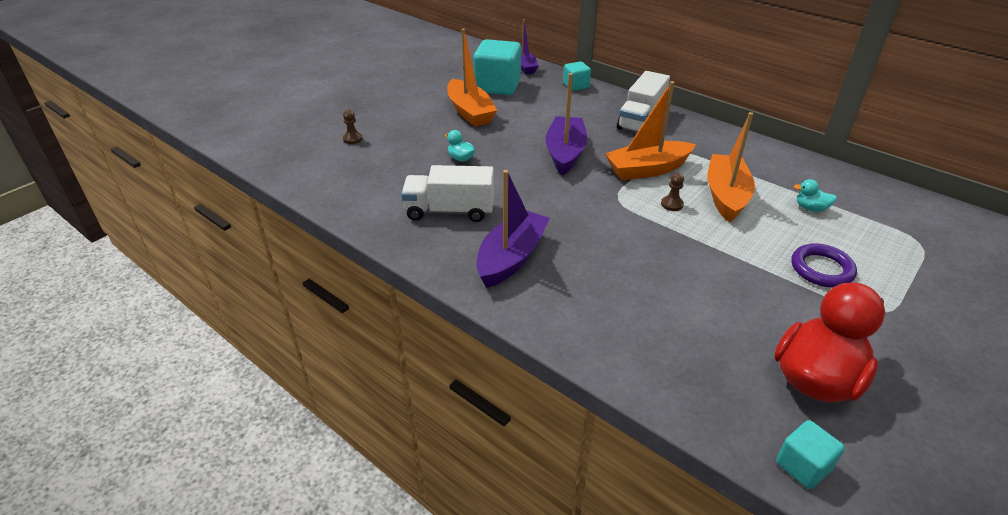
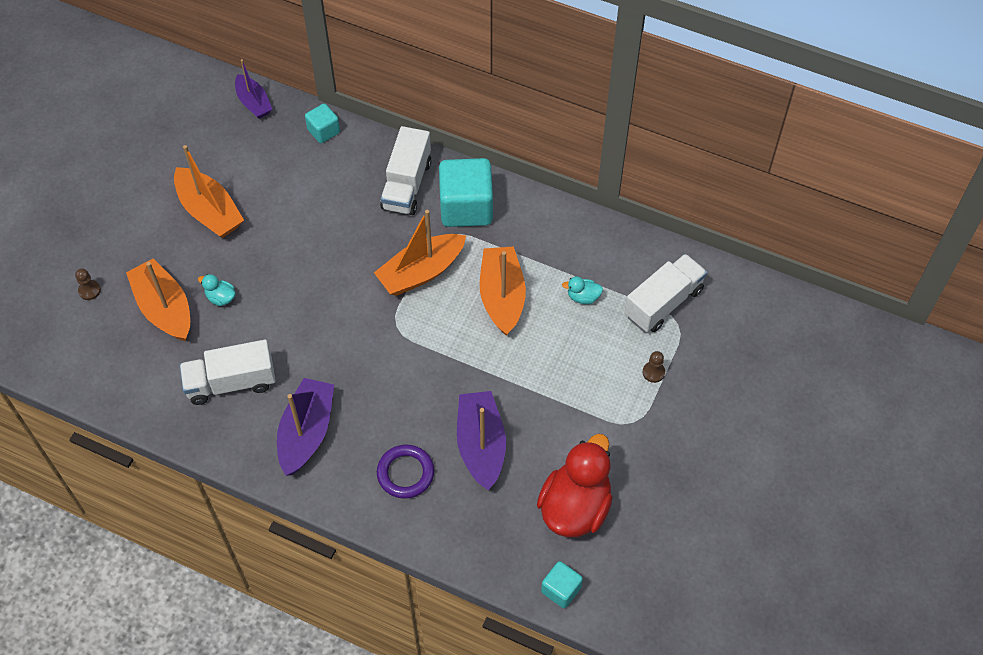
camera: 15 degrees left, 20 degrees up
turquoise cube [473,39,521,95] -> turquoise cube moved to [439,158,493,227]
purple boat [545,73,587,176] -> purple boat moved to [457,391,506,490]
brown pawn [661,173,684,211] -> brown pawn moved to [643,351,665,383]
purple ring [792,243,857,288] -> purple ring moved to [377,444,434,499]
none -> orange boat [126,258,190,341]
none -> white truck [624,254,707,332]

